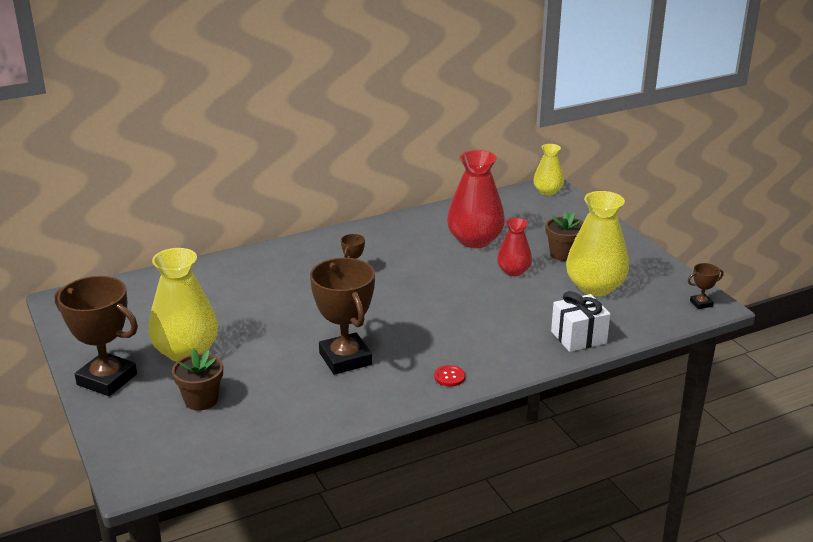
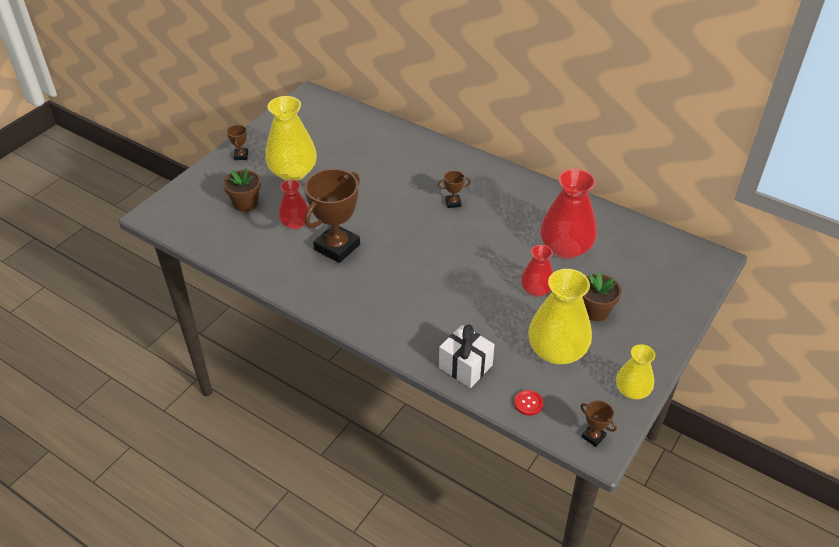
camera: 60 degrees right, 15 degrees up
brown trophy [55,276,138,396] -> brown trophy [227,125,248,160], size x0.44
red button [434,365,465,386] -> red button moved to [514,390,543,416]
yellow vase [533,144,564,196] -> yellow vase moved to [616,344,655,399]
none -> red vase [279,180,308,230]

